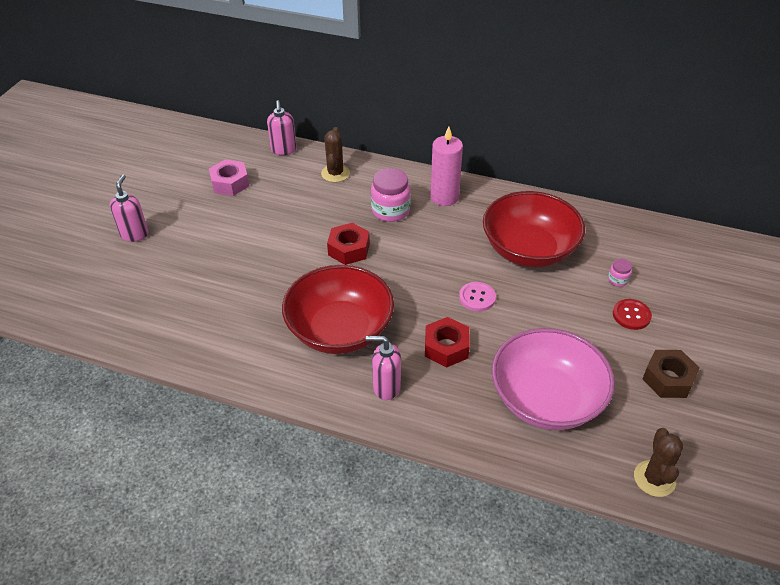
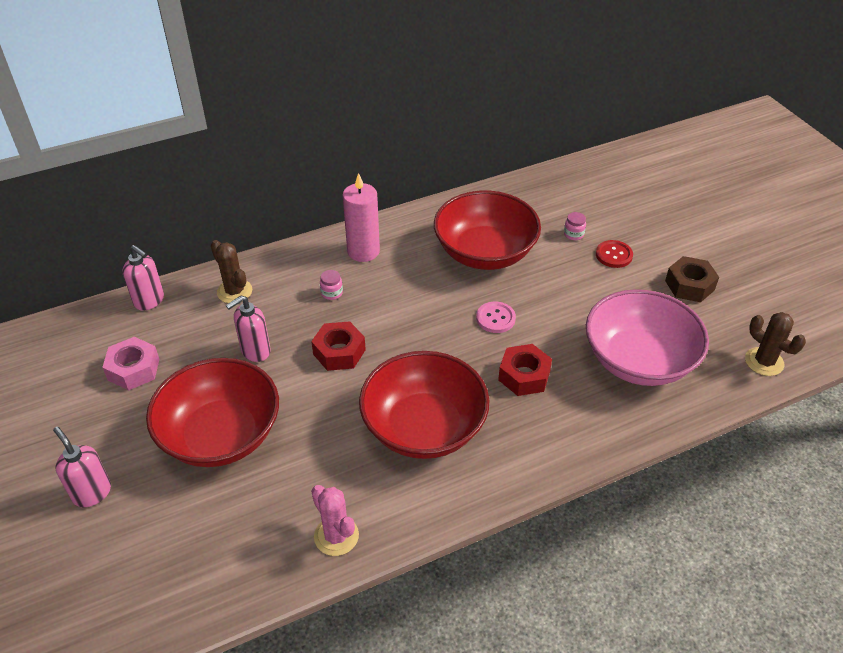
camera: 45 degrees left, 0 degrees up
pink soap dispenser [366,336,401,400] -> pink soap dispenser moved to [226,295,271,362]
pink jar [371,168,411,222] -> pink jar [320,270,343,300], size x0.49
none -> red bowl [146,358,279,467]
none -> pink cactus [311,485,359,556]

